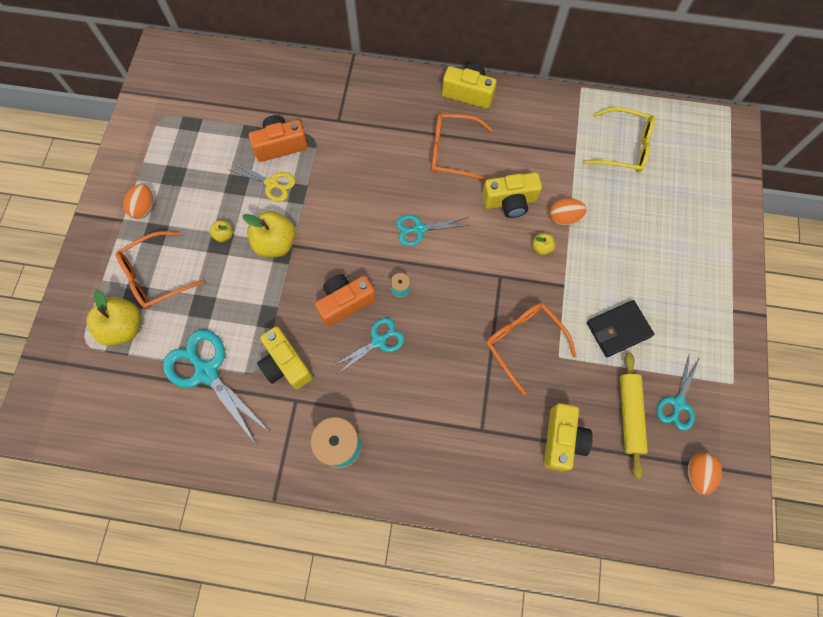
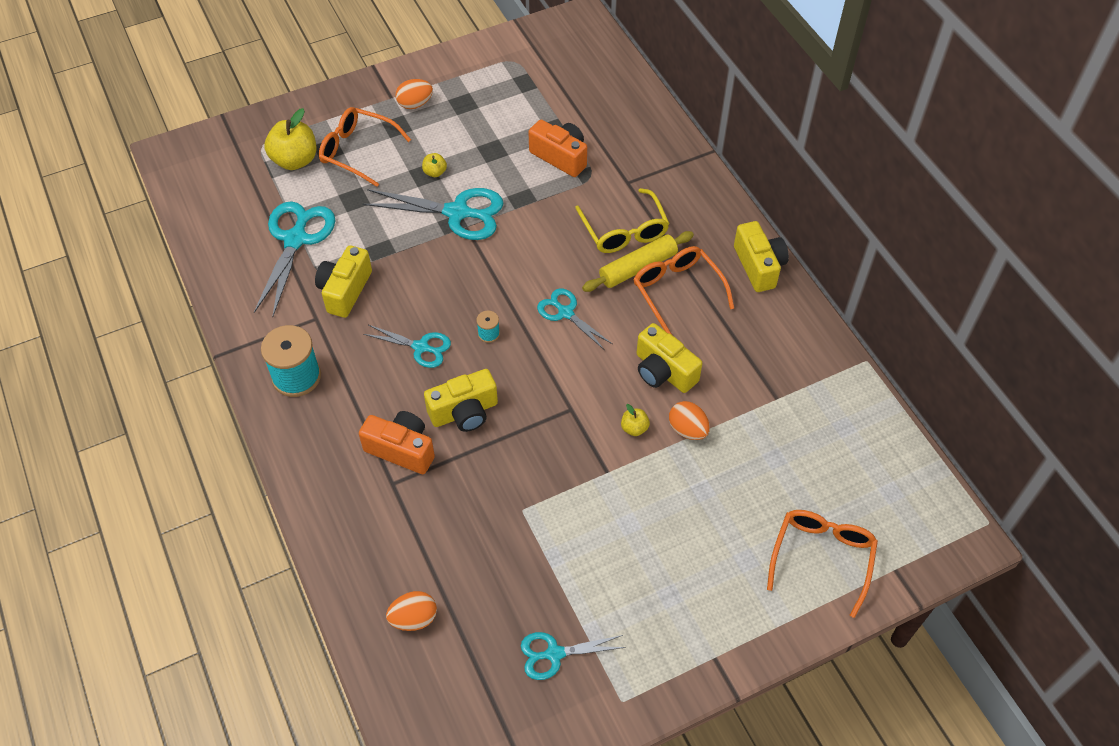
camera: 55 degrees right, 15 degrees down
yellow scissors [228,162,295,202] -> none
yellow apple [242,211,296,257] -> turquoise scissors [363,188,504,240]
orange camera [315,274,376,327] -> orange camera moved to [359,411,435,474]
orange glasses [486,303,577,395] -> orange glasses moved to [767,510,878,618]
yellow camera [544,403,593,471] -> yellow camera moved to [424,369,498,432]
yellow glasses [583,107,655,173] -> yellow glasses moved to [575,188,670,253]
black wallet [587,300,654,357] -> none
yellow rolling pin [620,352,648,479] -> yellow rolling pin moved to [582,231,694,292]
orange egg [688,453,722,495] -> orange egg moved to [386,591,437,631]

